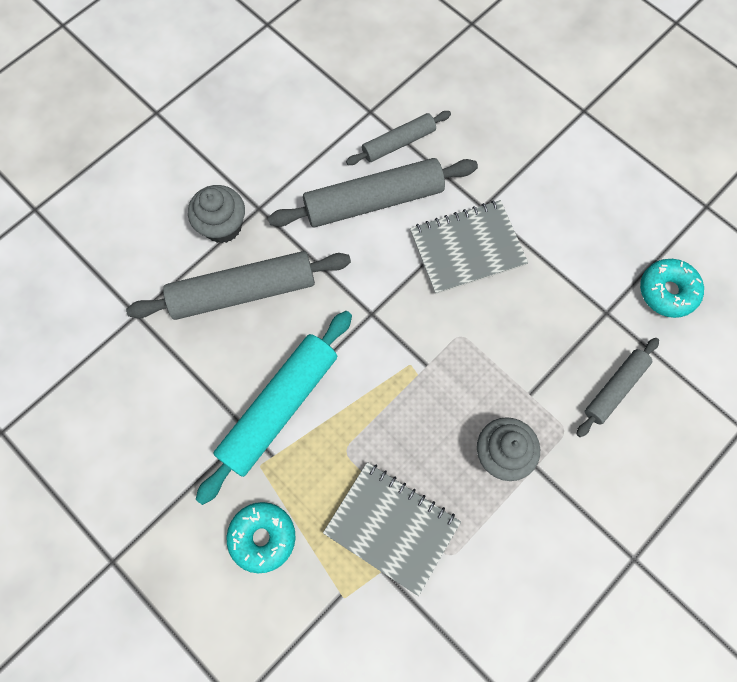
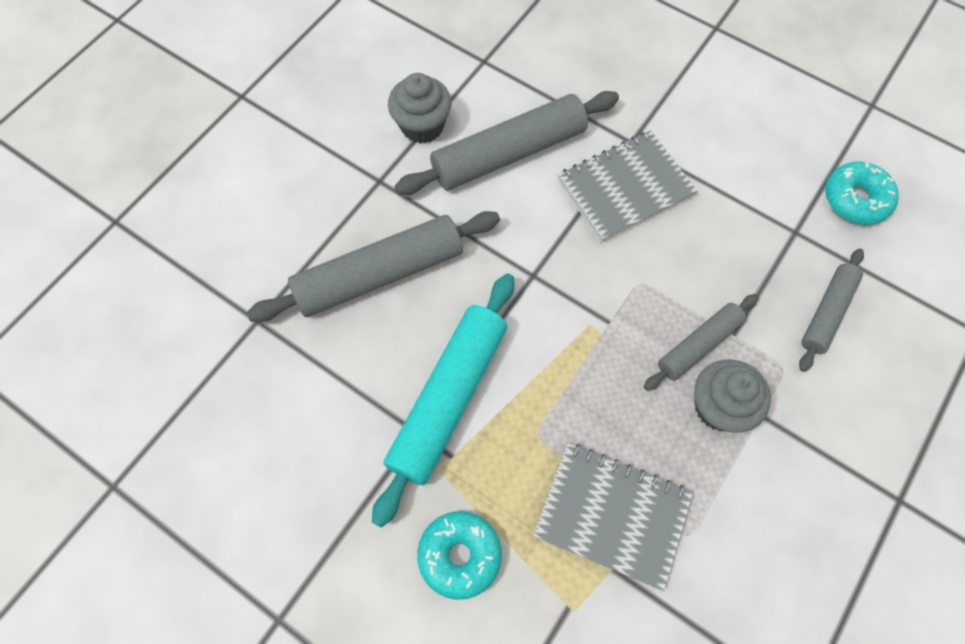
camera: 10 degrees left, 5 degrees down
grey cupcake [188,185,245,243] -> grey cupcake moved to [388,73,452,143]
grey rolling pin [346,111,451,165] -> grey rolling pin moved to [644,294,758,391]

